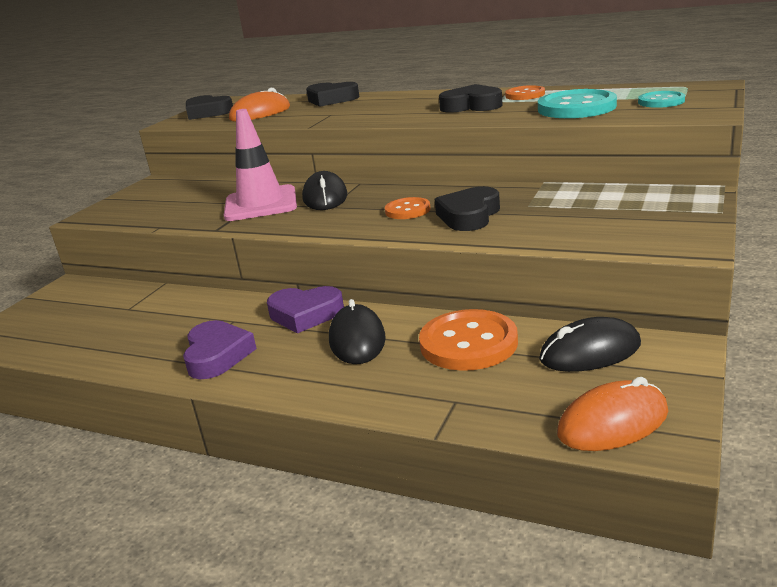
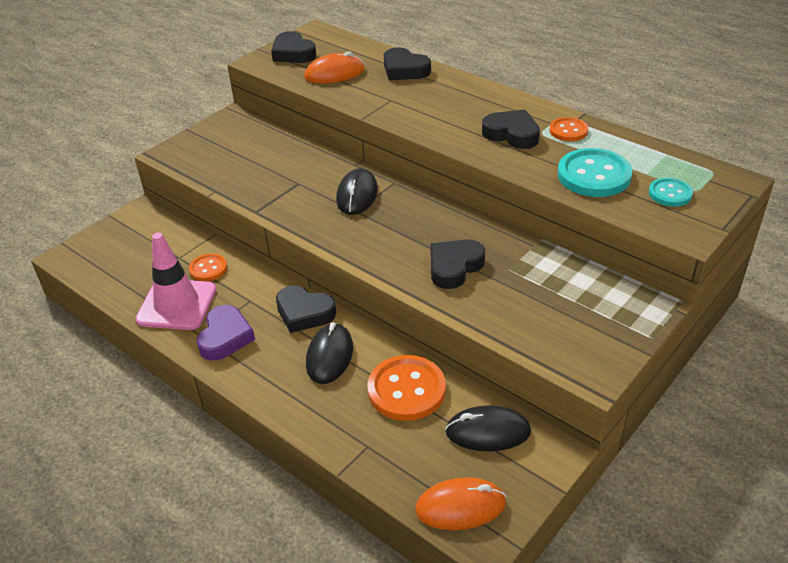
camera: 15 degrees right, 15 degrees up
pink traffic cone [224,109,297,221] -> pink traffic cone moved to [135,233,216,330]
purple heart [267,286,344,333] -> black heart [276,285,336,333]
orange button [385,197,431,219] -> orange button moved to [189,254,227,281]

